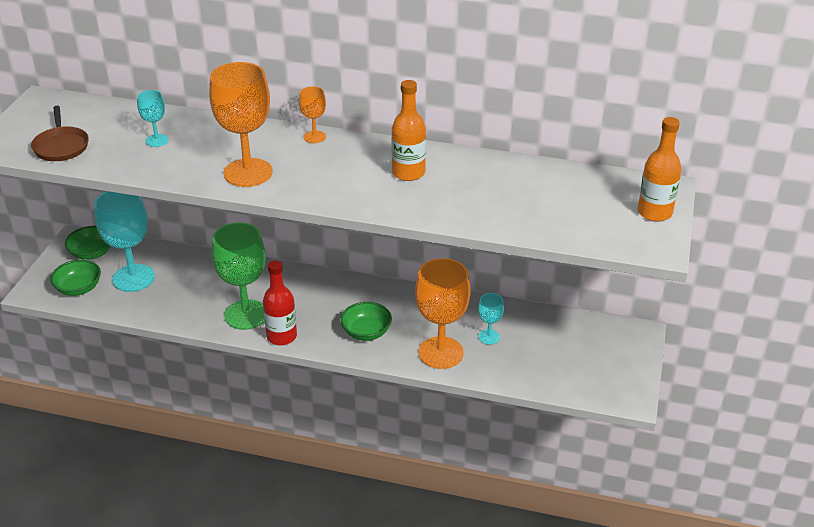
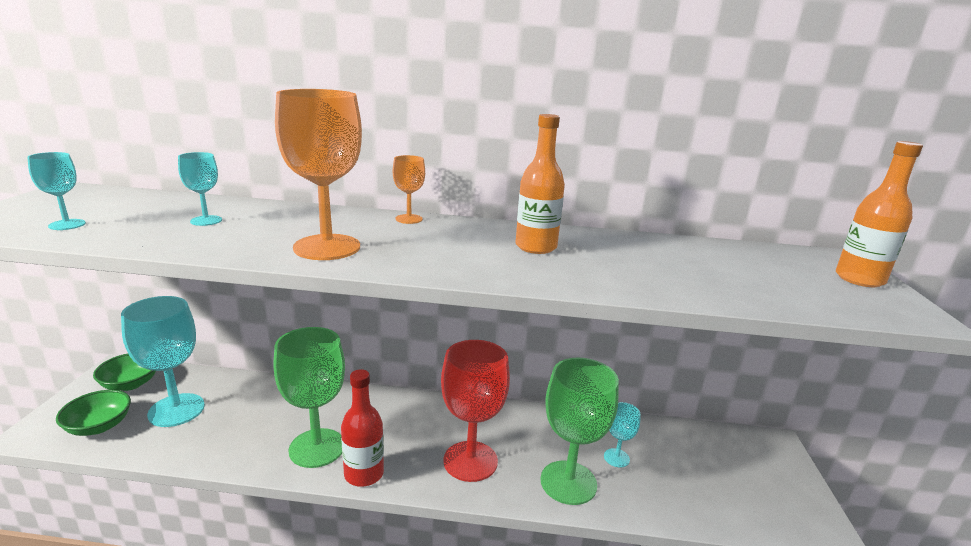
camera: 10 degrees left, 15 degrees down
brown pan [31,106,89,161] -> turquoise goblet [27,152,86,230]
green bowl [340,302,392,341] -> red goblet [441,340,510,482]
orange goblet [415,258,470,369] -> green goblet [541,357,619,505]

